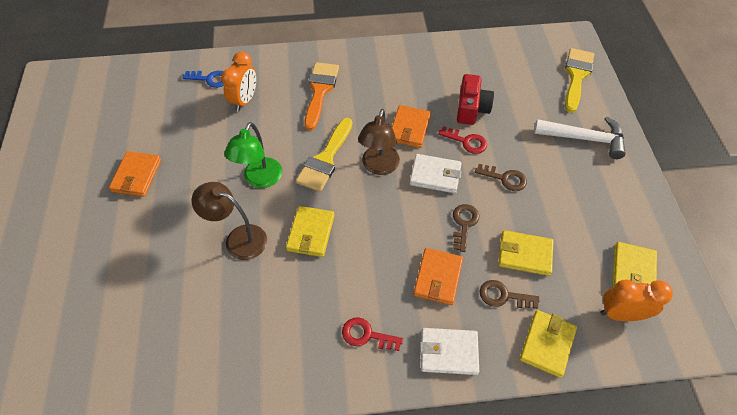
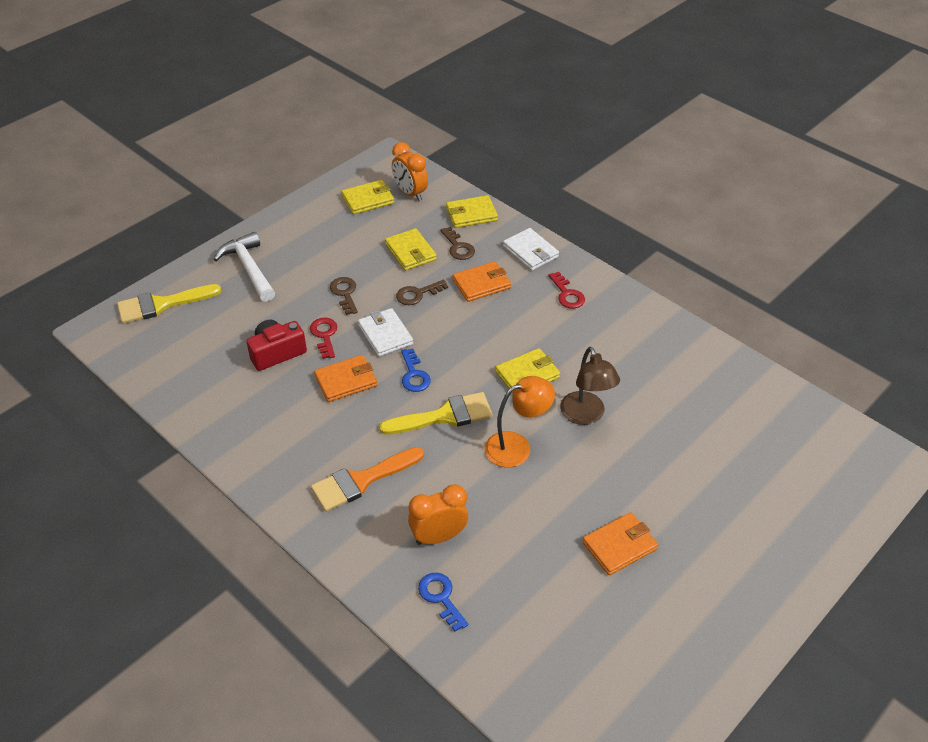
camera: 130 degrees left, 10 degrees down
green lamp [224,122,282,188] -> orange lamp [485,376,555,467]
brown lamp [358,109,400,175] -> blue key [401,348,431,392]

